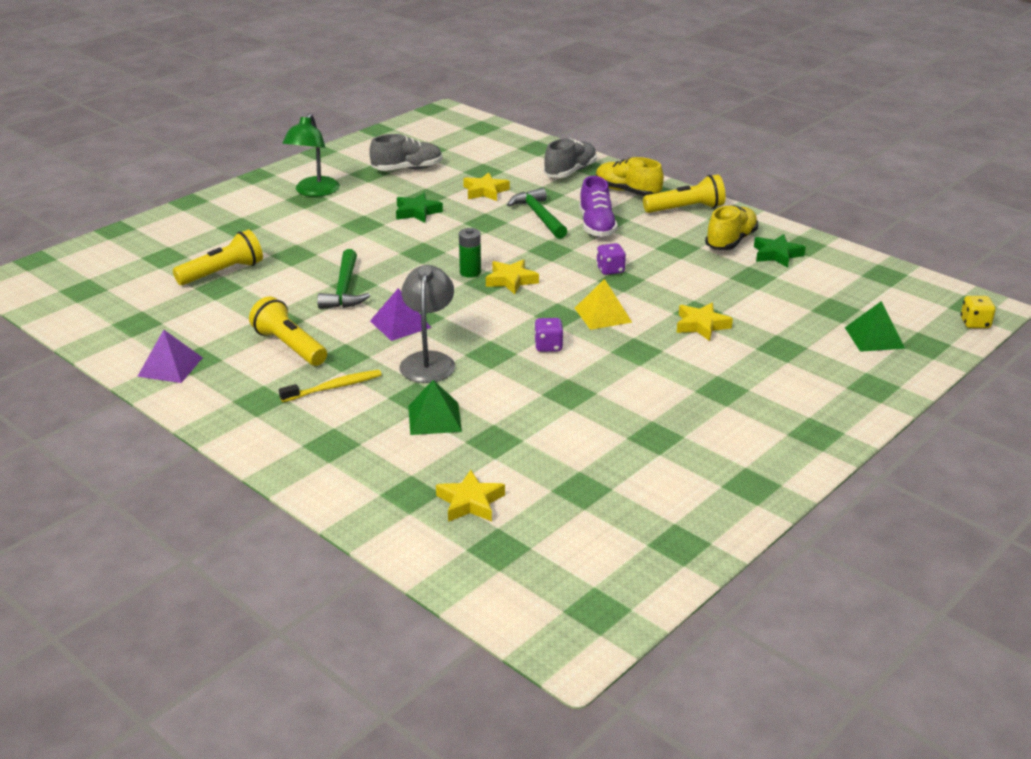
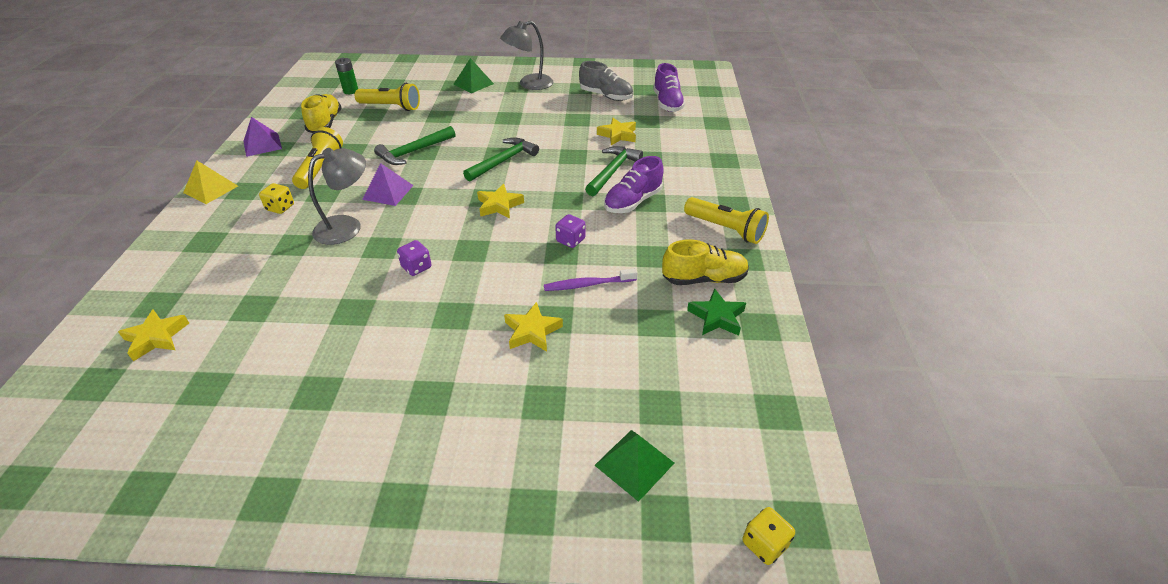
camera: 50 degrees right, 10 degrees up
yellow toothbrush [279,370,382,402] -> yellow dice [259,183,294,214]
green lamp [282,113,340,197] -> grey lamp [500,21,553,90]
green star [396,193,443,223] -> none
green pyramid [408,380,462,435] -> green pyramid moved to [454,58,494,93]
green battery [459,228,481,278] -> green battery moved to [335,58,358,94]
grey shoe [544,138,597,178] -> none
yellow pyramid [575,279,632,330] -> yellow pyramid moved to [183,160,238,204]
yellow shoe [596,157,664,196] -> yellow shoe moved to [301,94,342,133]
none -> green hammer [463,137,539,182]
none -> purple toothbrush [544,268,637,291]
none -> purple shoe [653,63,686,112]

